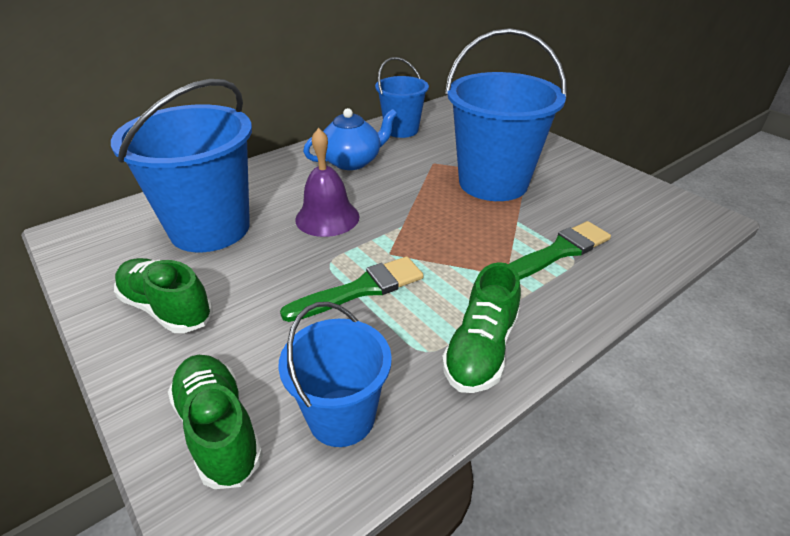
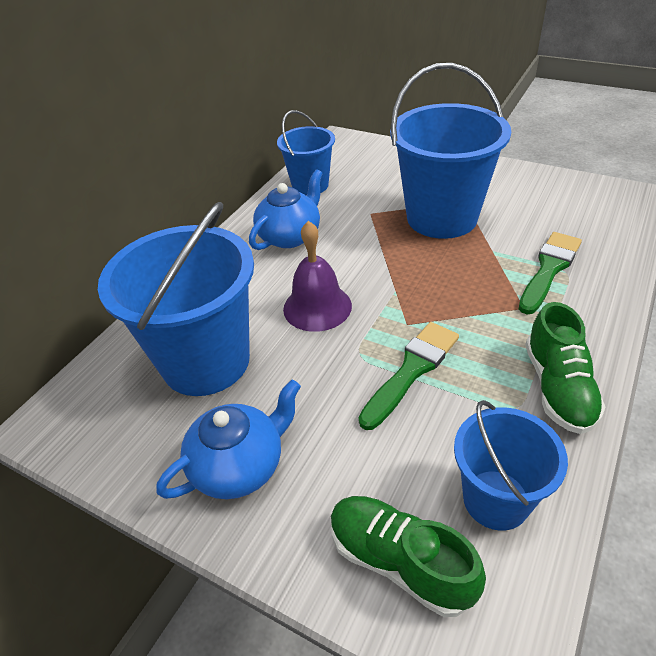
camera: 20 degrees left, 5 degrees up
green shoe [114,258,213,333] -> blue teapot [156,380,301,499]

